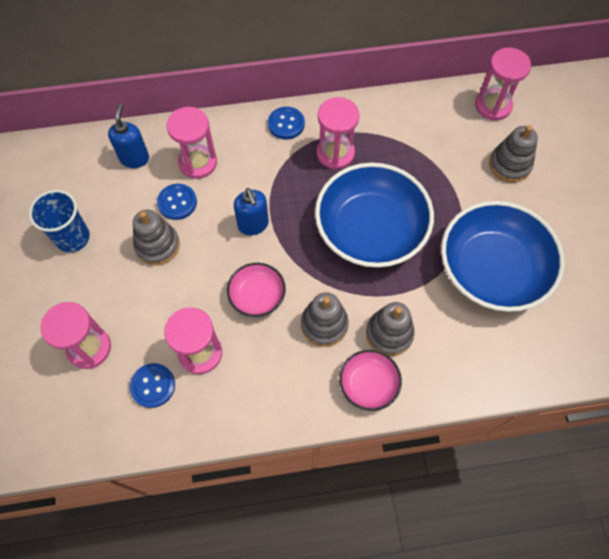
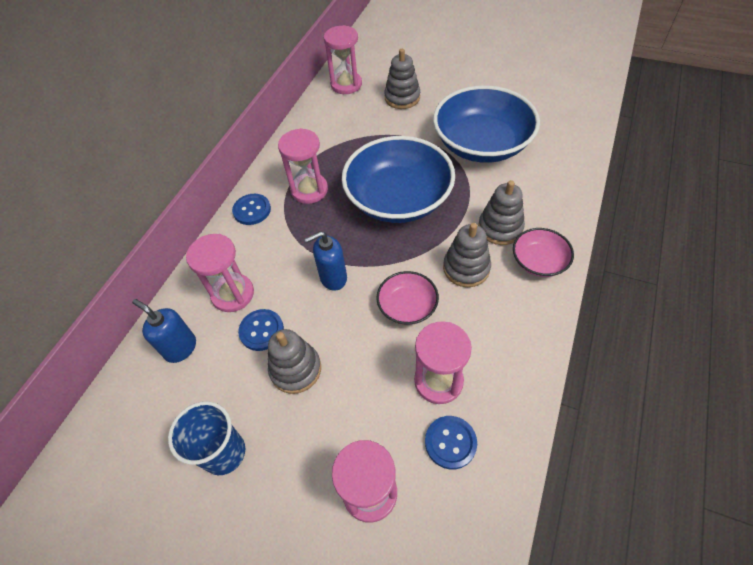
camera: 55 degrees left, 10 degrees down
blue soap dispenser [234,188,269,235] -> blue soap dispenser turned 150 degrees clockwise [304,231,347,291]

